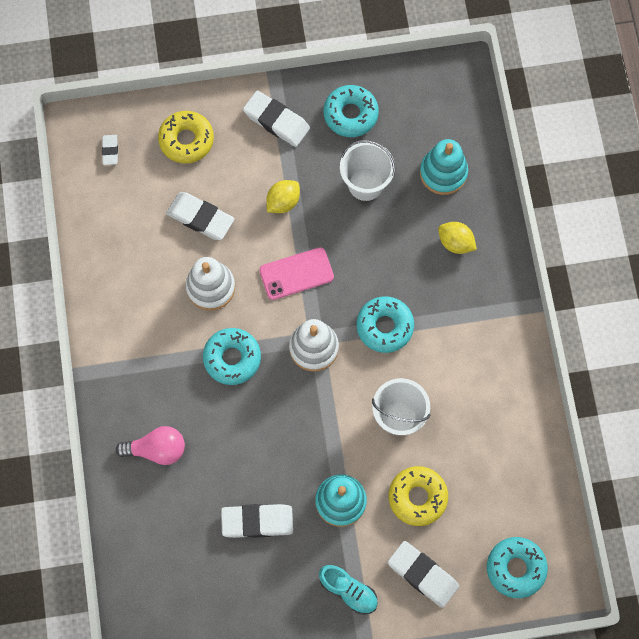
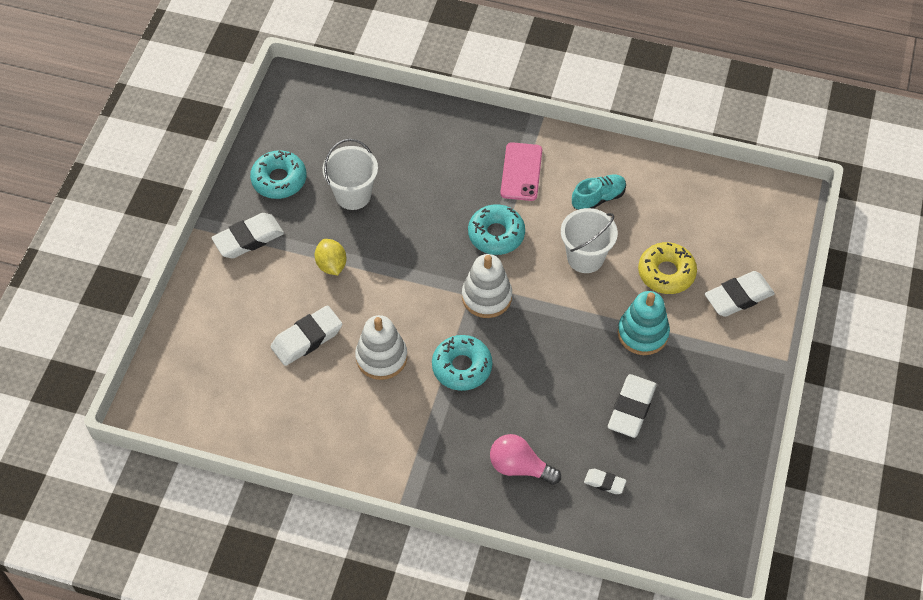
camera: 65 degrees left, 15 degrees down
white eraser [102,135,118,165] -> white eraser moved to [584,469,626,494]
pink light bulb [116,426,185,465] -> pink light bulb turned 90 degrees counterclockwise [490,434,561,485]
yellow donut [158,111,214,164] -> none
pink phone [259,247,334,300] -> pink phone moved to [500,142,542,201]
turquoise shoe [319,565,378,615] -> turquoise shoe moved to [572,174,626,210]
turquoise stacking toy [420,139,468,195] -> none
yellow lemon [438,222,477,254] -> none
turquoise donut [487,537,548,598] -> none

